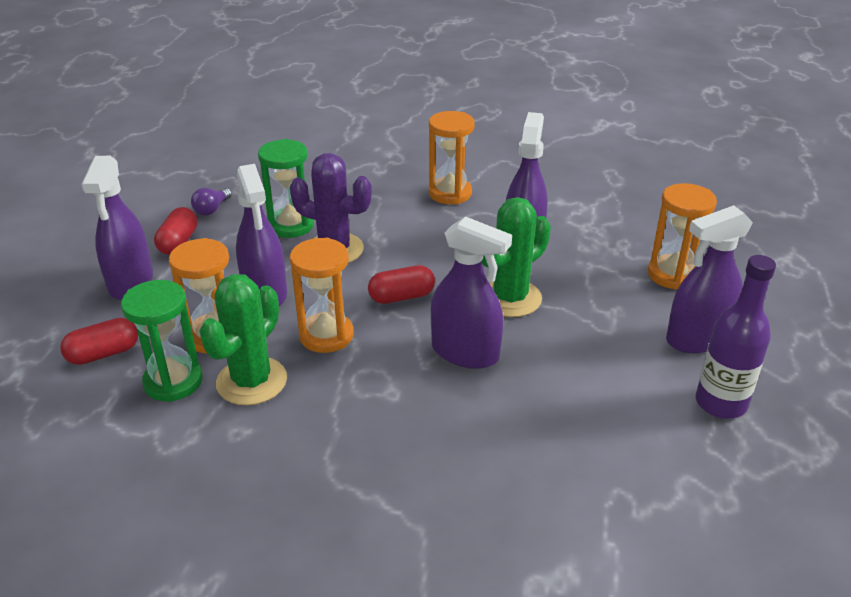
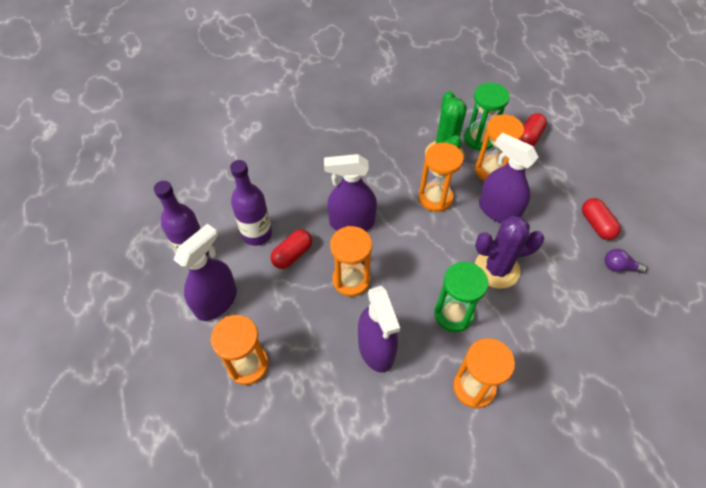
camera: 150 degrees right, 20 degrees up
purple spray bottle [81,156,153,300] -> none
purple light bulb [191,188,232,215] -> purple light bulb turned 75 degrees counterclockwise [605,249,647,273]
green hourglass [258,139,314,238] -> green hourglass moved to [434,262,488,332]
red capsule [368,265,435,304] -> red capsule moved to [270,229,312,269]
green cactus [482,197,551,317] -> orange hourglass [330,226,372,297]
none -> purple bottle [230,160,272,246]

